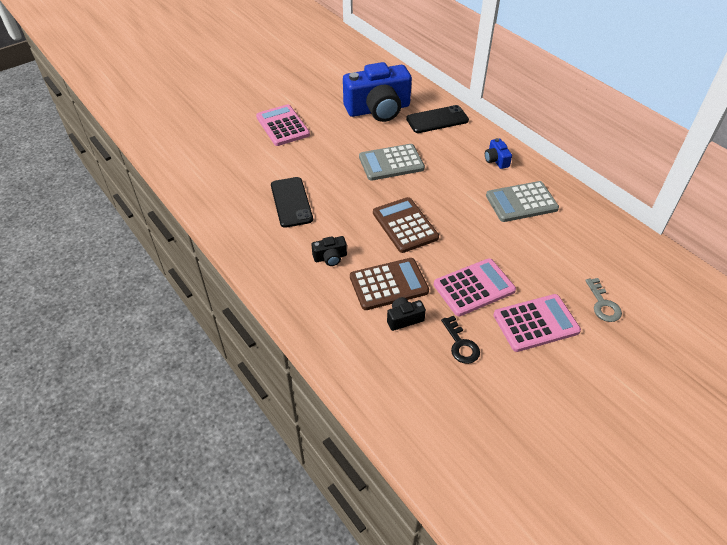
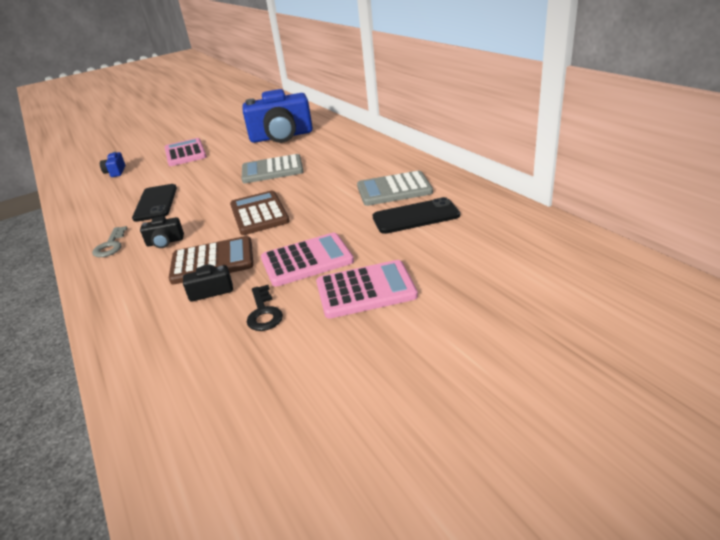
camera: 10 degrees right, 15 degrees down
black phone [406,105,469,133] -> black phone moved to [373,197,460,234]
blue camera [485,138,512,169] -> blue camera moved to [100,152,126,177]
grey key [585,278,622,322] -> grey key moved to [92,226,128,257]

